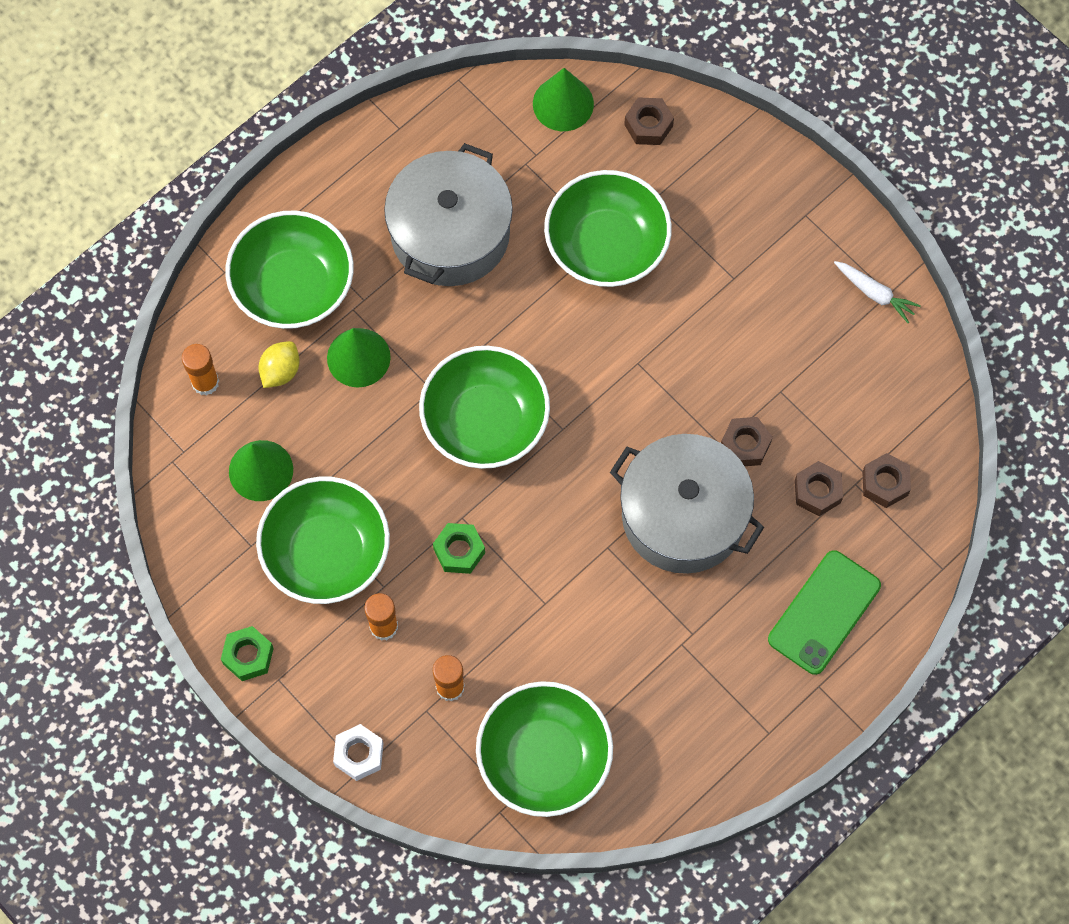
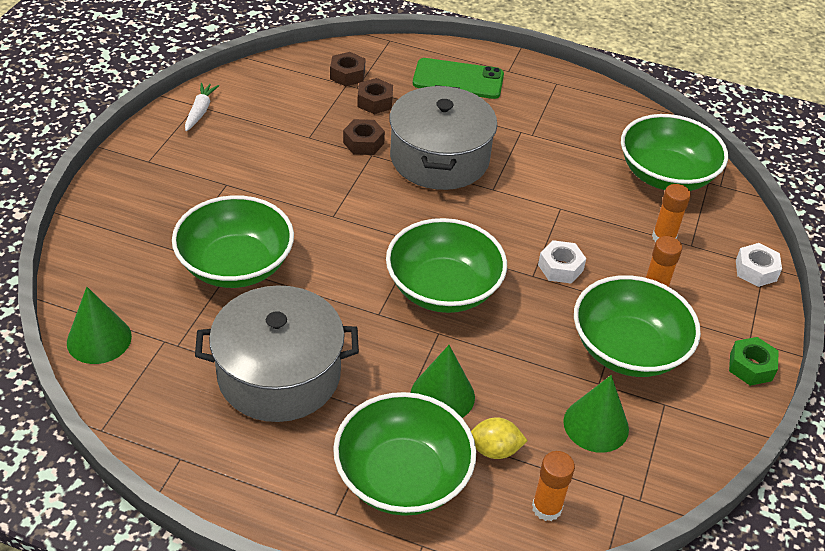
camera: 120 degrees left, 25 degrees down
green nut [433,523,485,574] -> white nut [538,240,586,284]
brown nut [624,97,674,145] -> none

